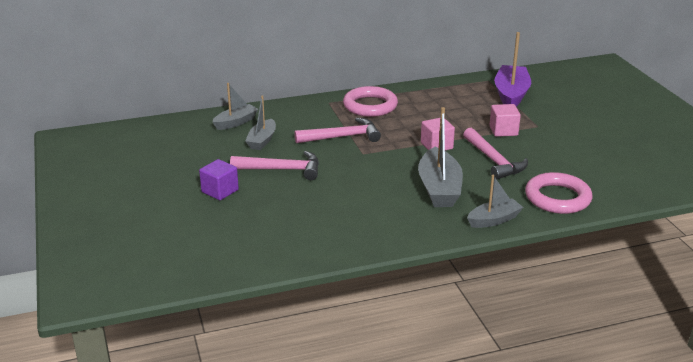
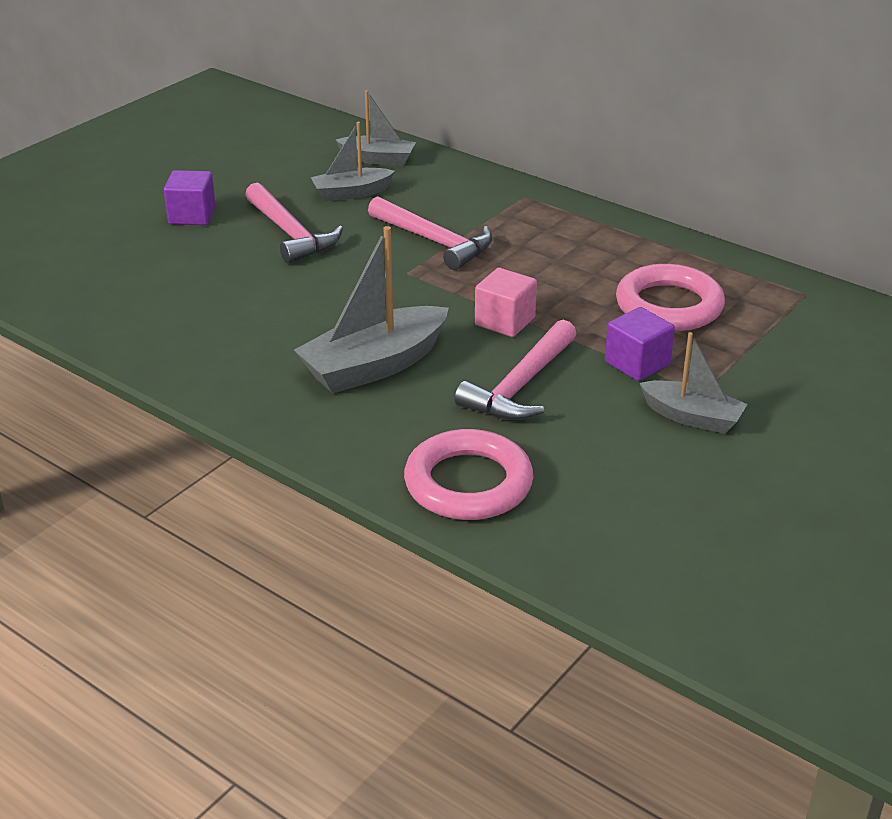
camera: 55 degrees right, 5 degrees up
pink ring [343,86,398,117] -> pink ring moved to [616,264,725,331]
grey boat [467,175,524,228] -> grey boat moved to [640,332,748,434]
pink cube [490,104,521,137] -> purple cube [605,307,675,381]
purple boat [494,32,531,107] -> none

